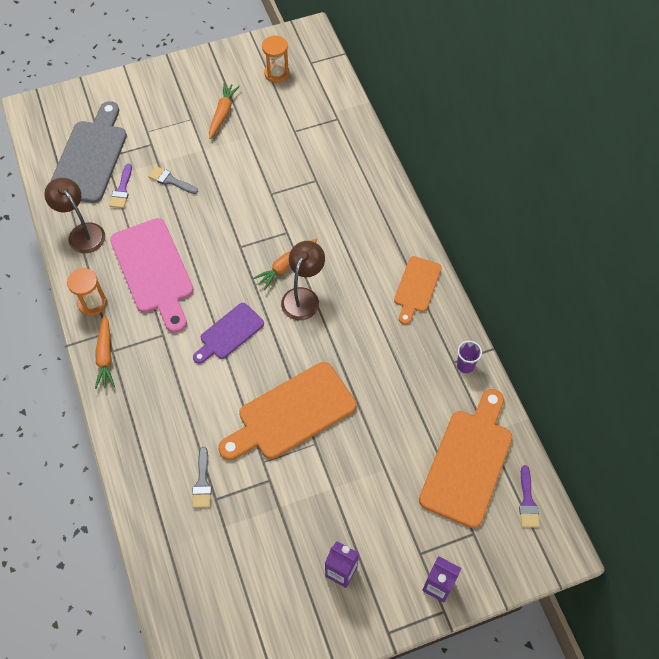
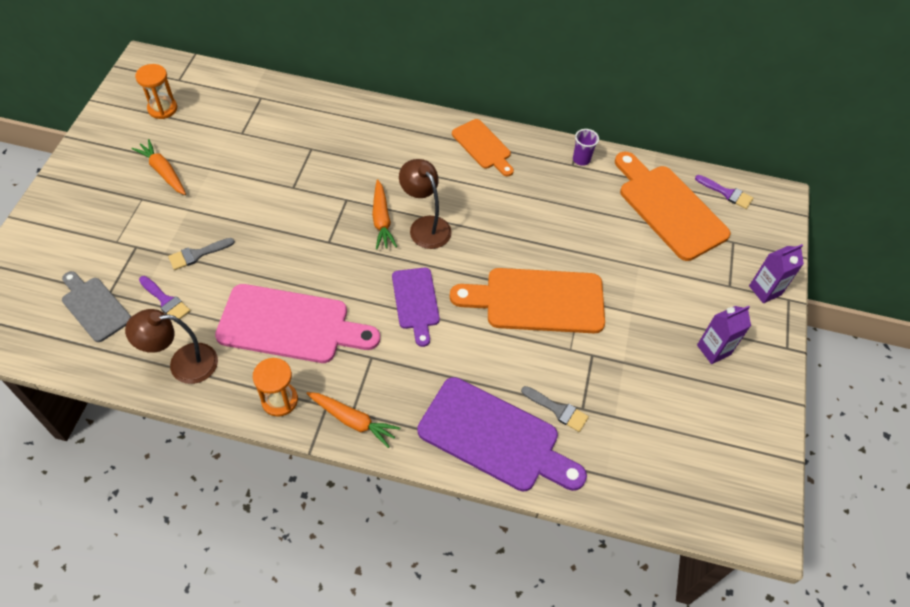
camera: 60 degrees left, 5 degrees down
grey cutting board [50,101,127,203] -> grey cutting board [62,271,131,342], size x0.58
orange cutting board [218,362,356,460] -> orange cutting board turned 90 degrees clockwise [450,268,605,333]
none -> purple cutting board [417,377,587,491]

